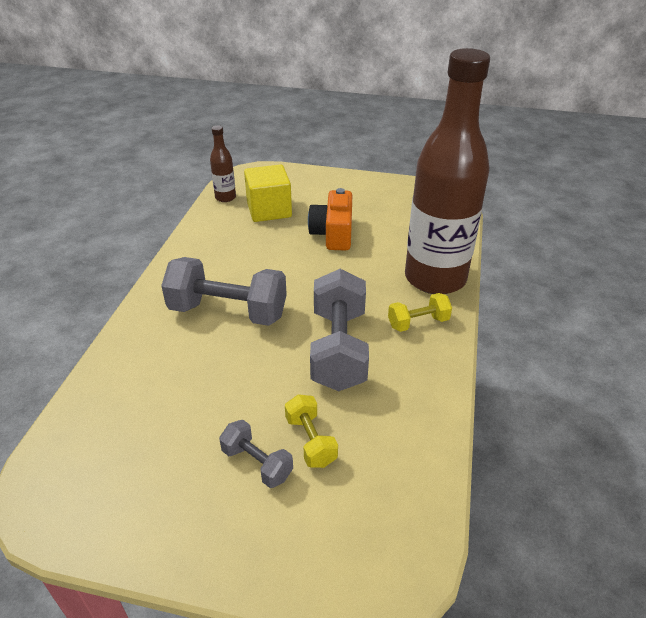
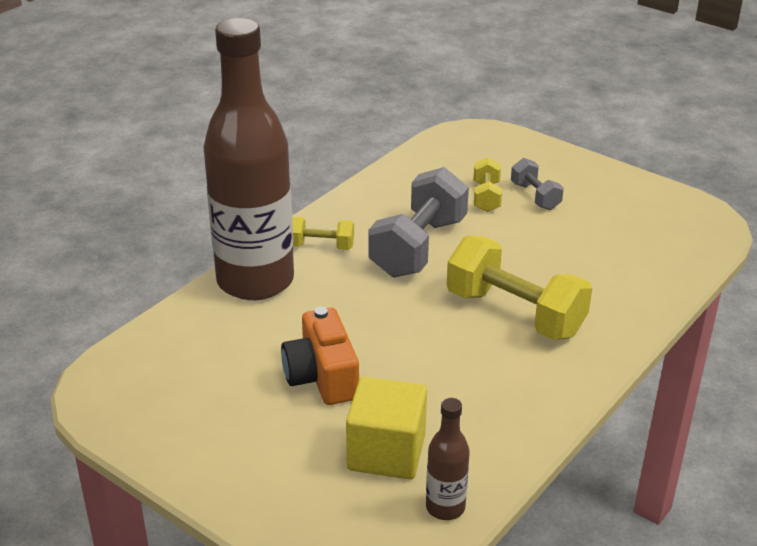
camera: 155 degrees left, 5 degrees down
grey dumbbell [161,257,287,326] -> yellow dumbbell [447,235,592,340]
orange camera [308,188,352,250] -> orange camera turned 135 degrees clockwise [281,307,359,405]

